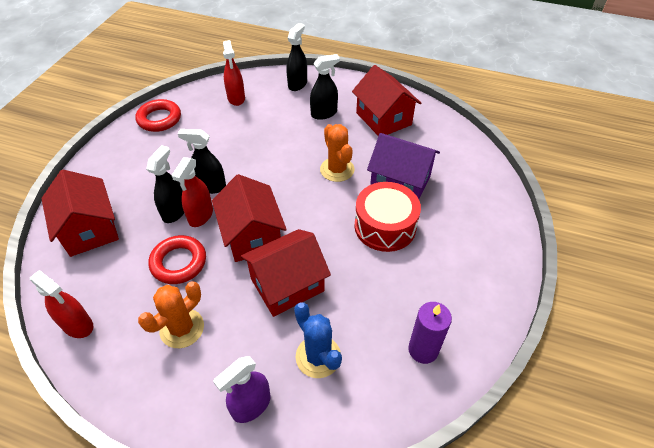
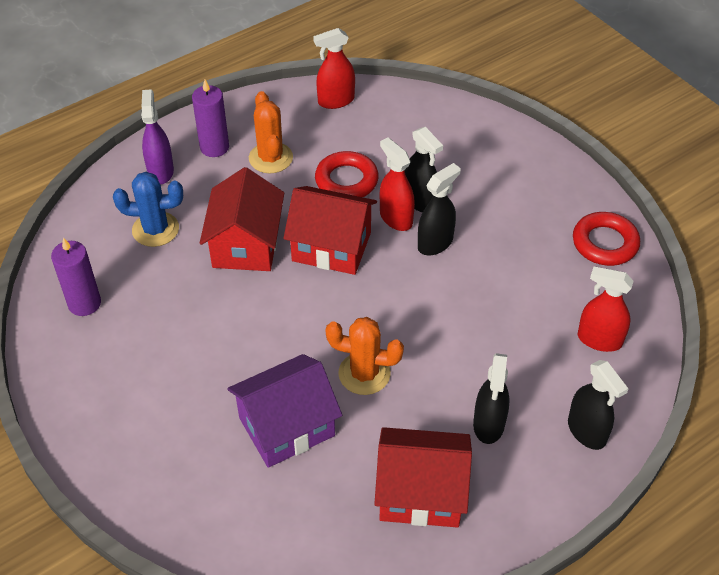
camera: 125 degrees right, 0 degrees up
red house [41,170,119,257] -> none
red drum [354,182,421,252] -> none
none -> purple candle [192,80,229,157]

